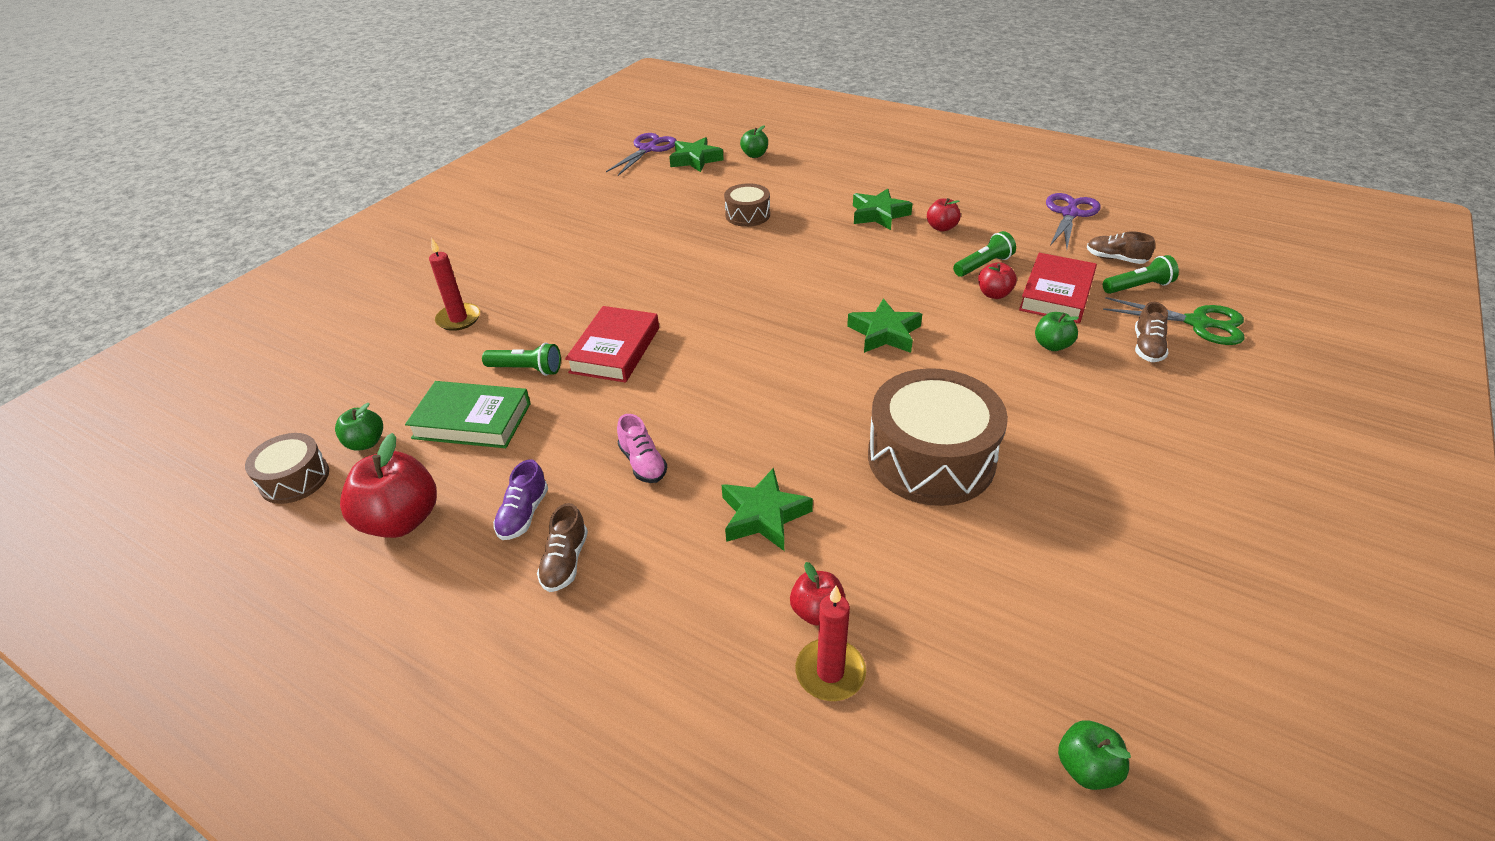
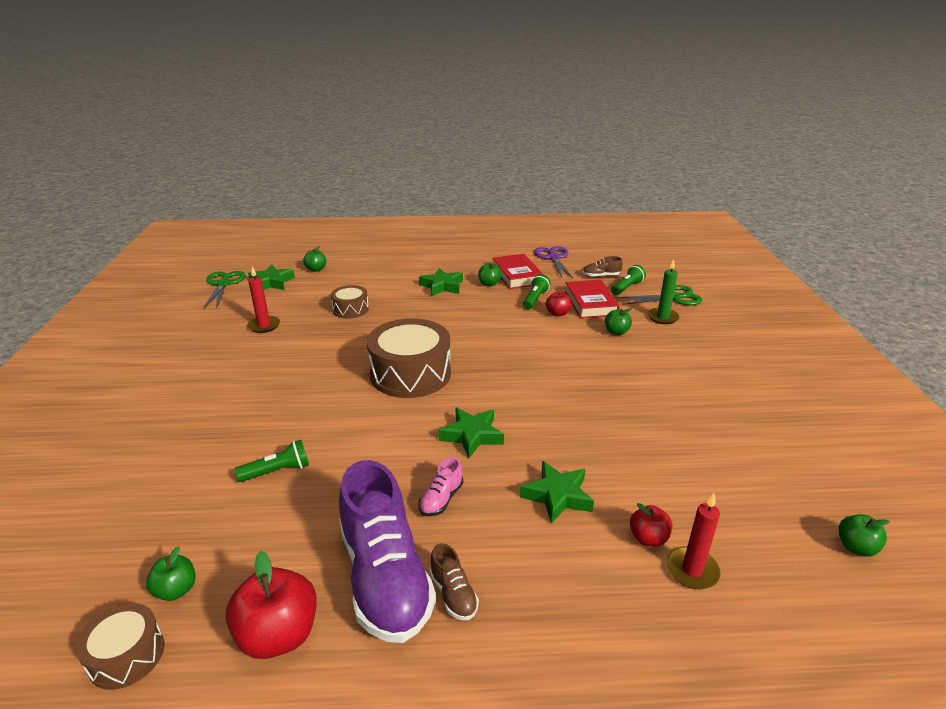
camera: 35 degrees left, 10 degrees down
green book [405,381,531,448] -> none
red candle [429,239,480,331] -> red candle moved to [247,267,280,333]
purple shoe [493,459,548,540] -> purple shoe [339,460,436,643], size x2.37
red book [565,306,659,383] -> red book moved to [492,254,544,289]
purple scissors [606,133,677,176] -> green scissors [204,271,246,308]
pink shoe [617,414,667,483] -> pink shoe turned 90 degrees clockwise [419,457,463,516]
green star [847,299,922,353] -> green star moved to [439,408,504,458]
brown drum [868,368,1008,506] -> brown drum moved to [367,318,451,398]
red apple [927,198,961,231] -> green apple [478,263,502,286]
brown shoe [1135,302,1169,362] -> green candle [648,259,679,324]

